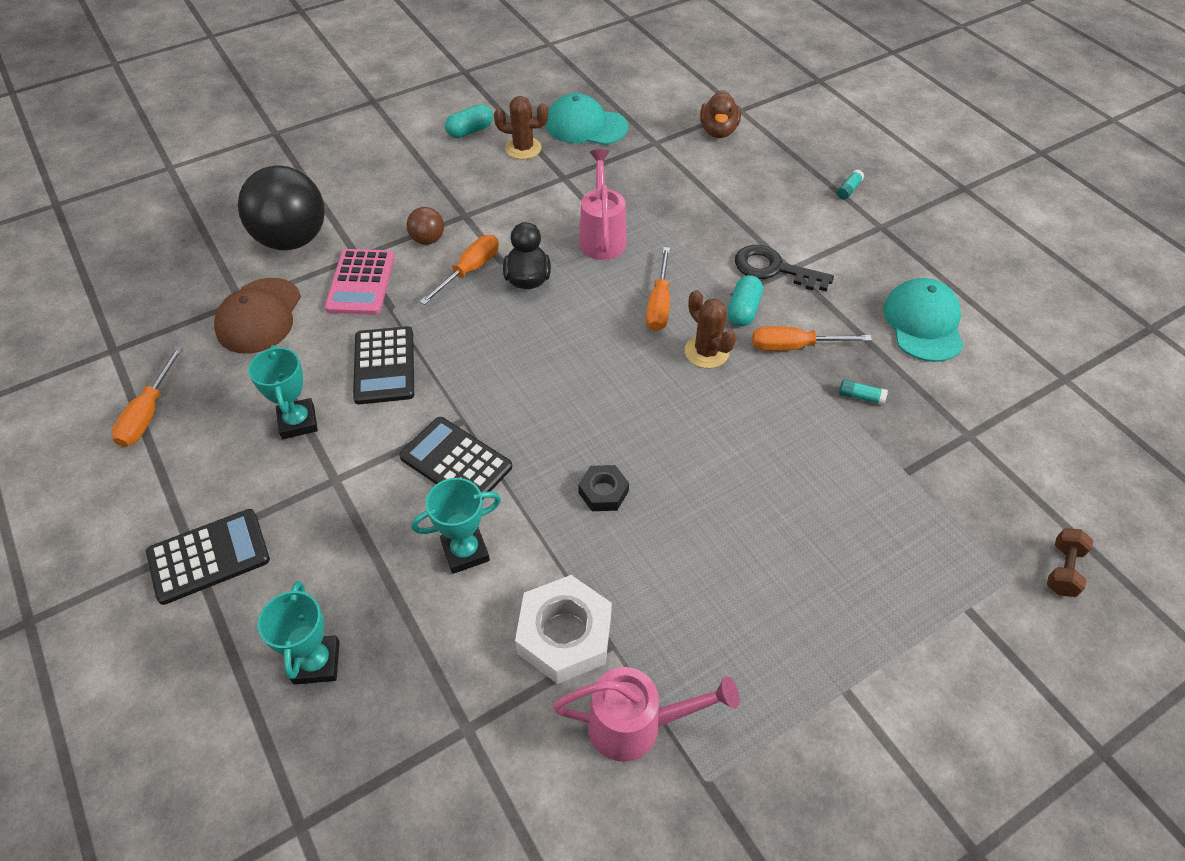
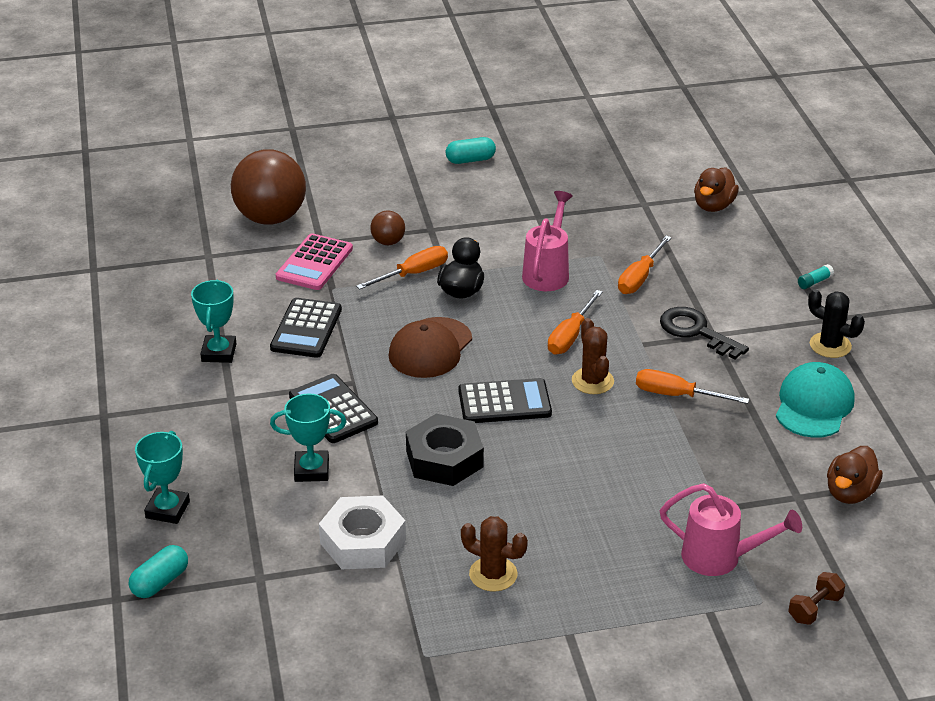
camera: 20 degrees right, 15 degrees down
orange screwdriver [111,346,183,447] -> orange screwdriver moved to [618,236,672,294]
black calculator [146,509,270,605] -> black calculator moved to [459,378,552,423]
brown cap [214,278,301,354] -> brown cap moved to [389,317,472,378]
black ball [238,165,325,250] -> brown ball [231,149,306,224]
brown cactus [494,96,548,160] -> brown cactus moved to [461,516,528,592]
turquoise cap [546,93,628,145] -> none
pink watering can [553,667,740,762] -> pink watering can moved to [660,483,802,576]
black nut [578,465,629,511] -> black nut [406,414,484,486], size x1.81
turquoise capsule [727,275,763,326] -> turquoise capsule moved to [129,545,188,598]
turquoise glue stick [839,379,888,405] -> none
none -> black cactus [808,289,865,358]
none -> brown duck [827,446,883,504]

